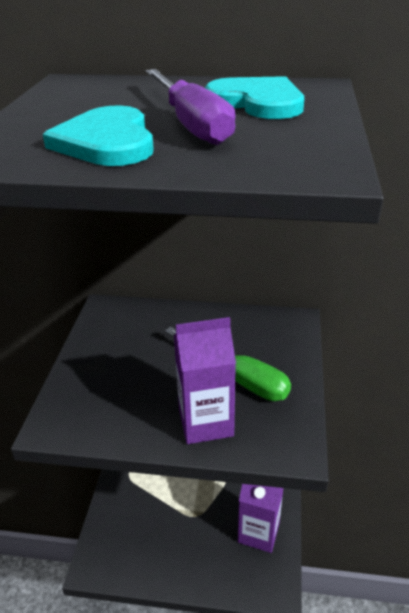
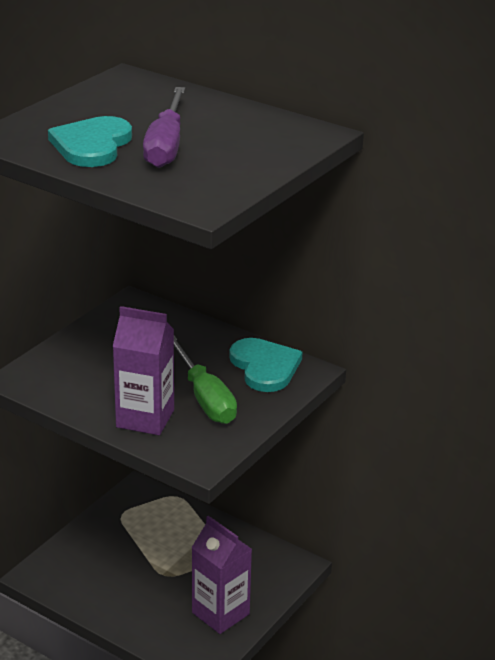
camera: 25 degrees right, 5 degrees down
turquoise heart [205,76,304,119] -> turquoise heart moved to [229,338,302,392]

